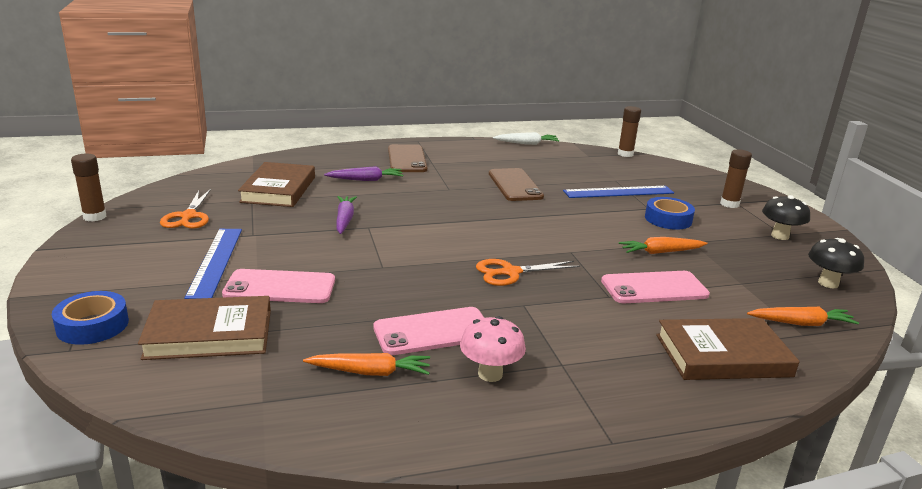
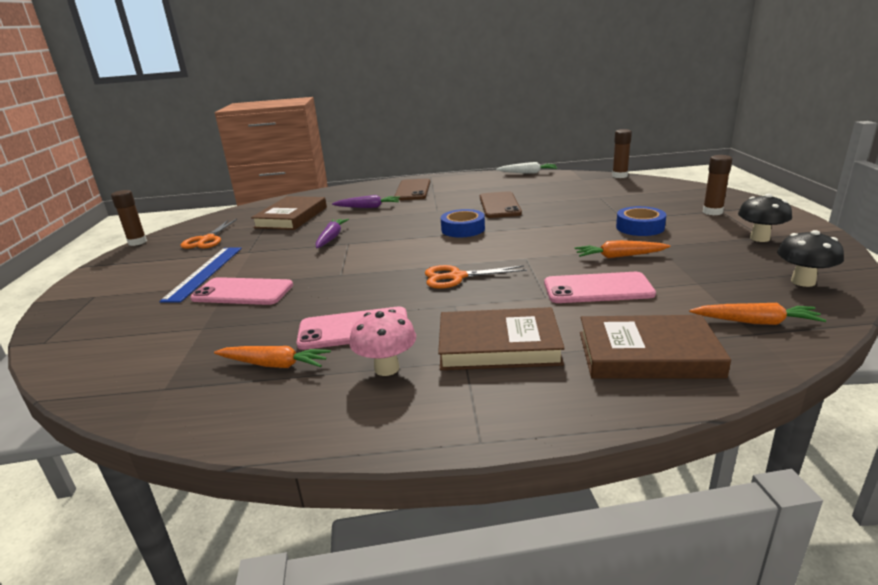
camera: 15 degrees right, 0 degrees up
blue tape [52,291,129,345] -> blue tape moved to [441,209,485,237]
brown book [138,296,271,360] -> brown book moved to [438,307,565,370]
blue ruler [563,186,674,198] -> none

